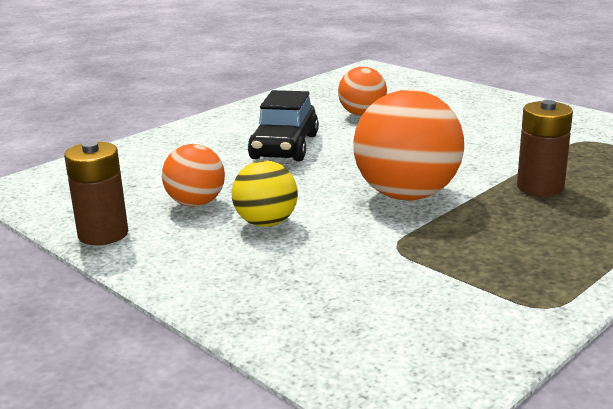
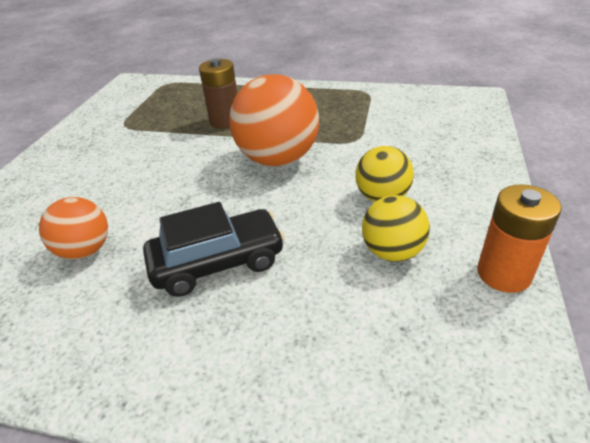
camera: 120 degrees left, 15 degrees up
brown battery [64,141,128,245] -> orange battery [477,184,562,293]
orange ball [162,144,225,207] -> yellow ball [362,195,430,262]

